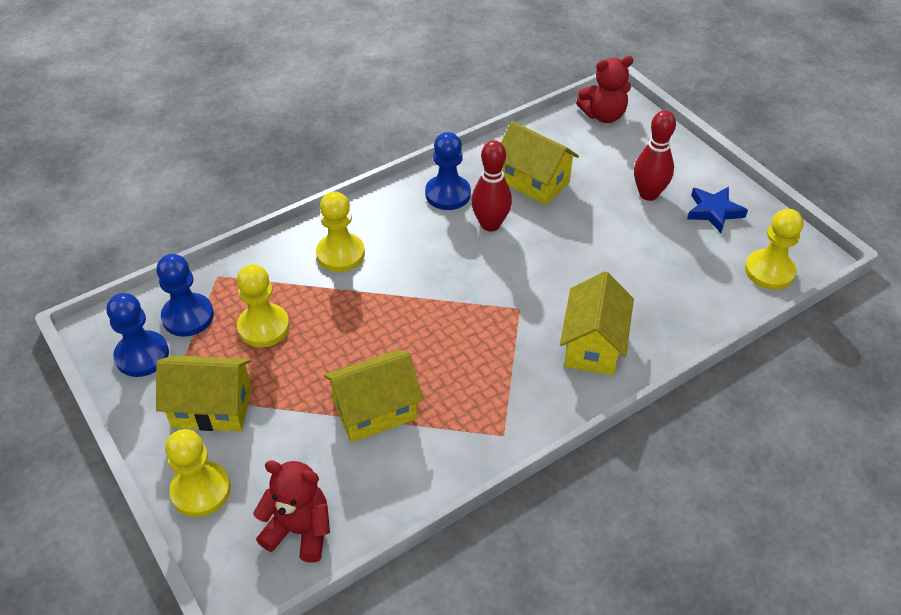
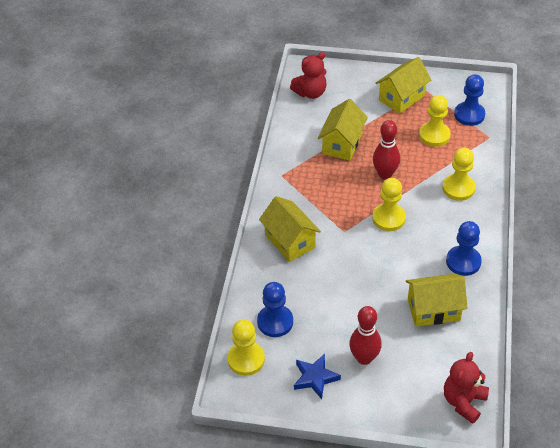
camera: 135 degrees right, 0 degrees up
blue pawn [107,293,169,377] -> blue pawn moved to [257,282,293,337]
yellow pawn [165,429,231,517] -> yellow pawn moved to [372,178,406,231]
red bowling pin [471,140,512,231] -> red bowling pin moved to [373,120,400,179]

